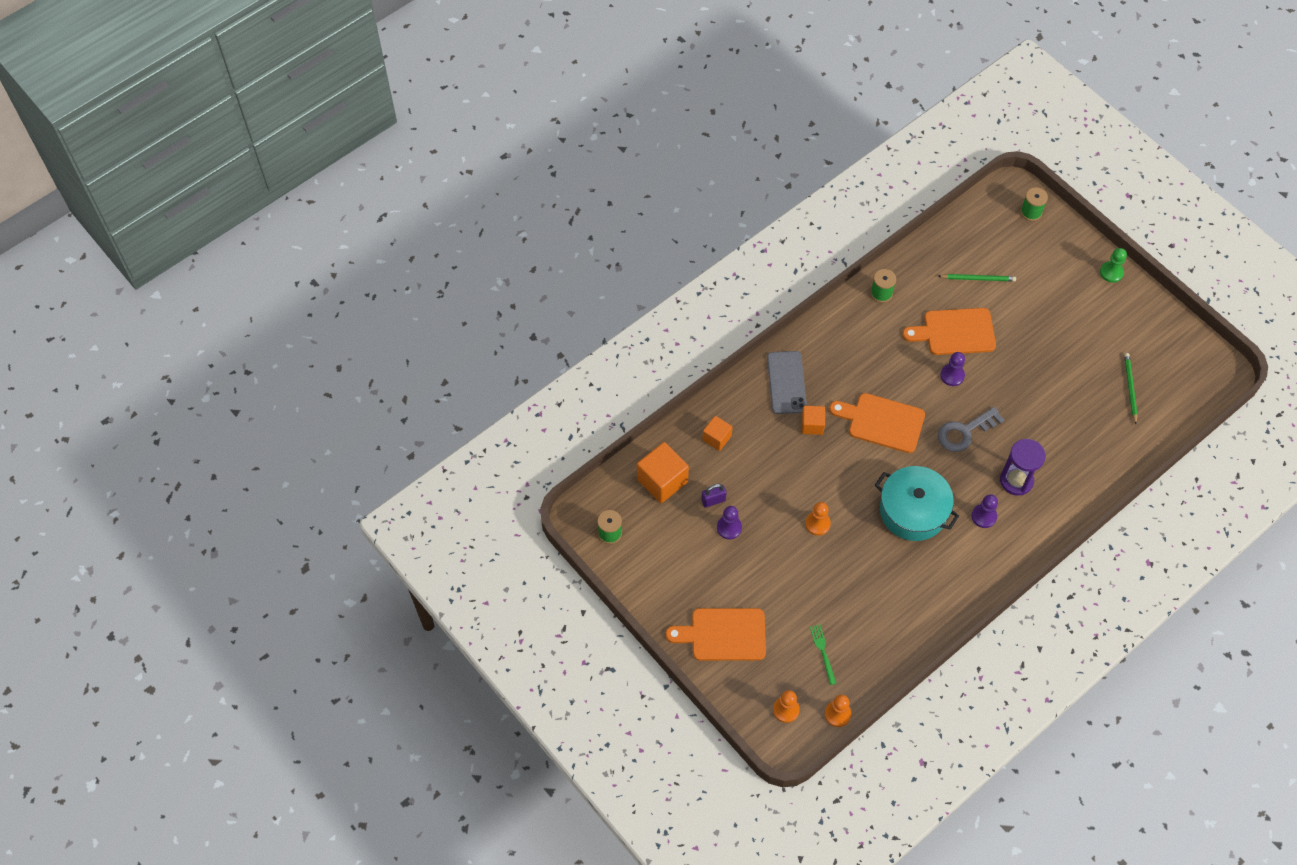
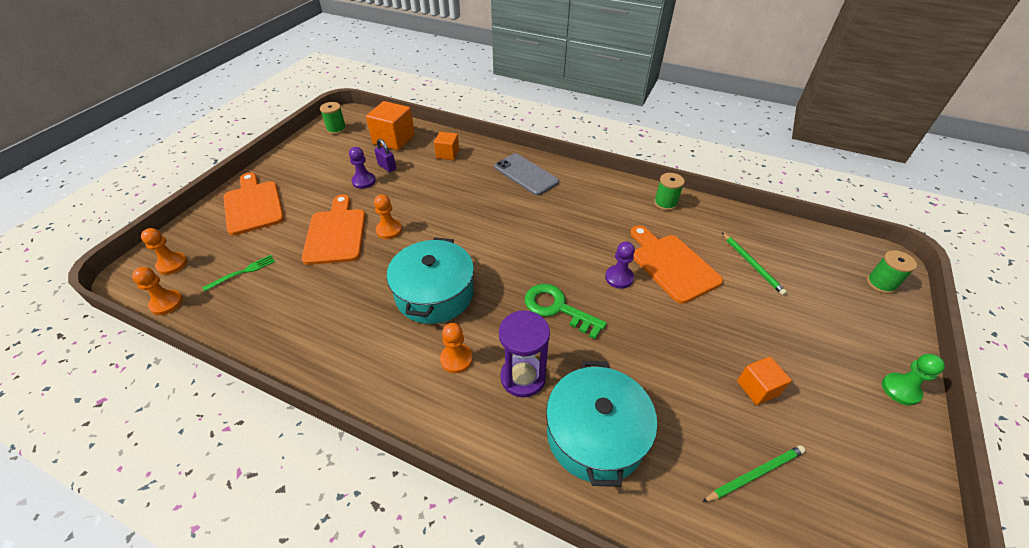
camera: 65 degrees right, 15 degrees down
grey phone [767,351,807,414] -> grey phone turned 75 degrees clockwise [494,153,559,196]
orange cube [802,406,825,435] -> orange cube moved to [737,357,792,405]
orange cutting board [829,393,925,453] -> orange cutting board moved to [302,194,366,265]
grey key [938,407,1005,452] -> green key [525,284,607,339]
purple pawn [972,494,998,528] -> orange pawn [440,323,473,373]
none -> turquoise pot [546,361,657,487]

